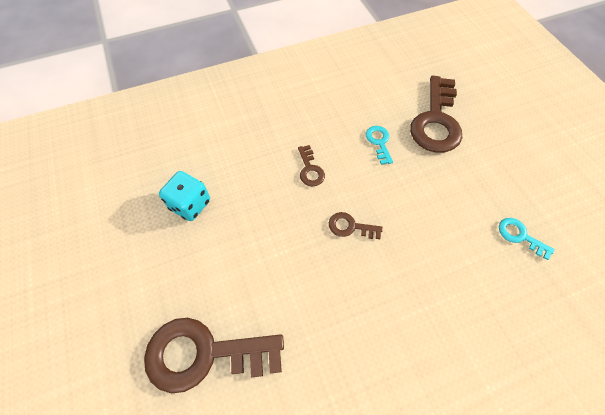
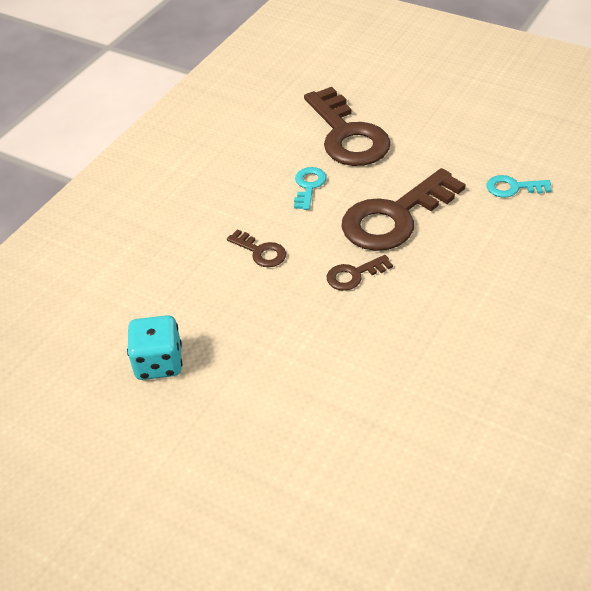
camera: 35 degrees left, 15 degrees down
brown key [144,318,284,393] -> brown key moved to [341,168,466,251]
turquoise key [366,126,393,165] -> turquoise key turned 60 degrees clockwise [294,167,327,210]

